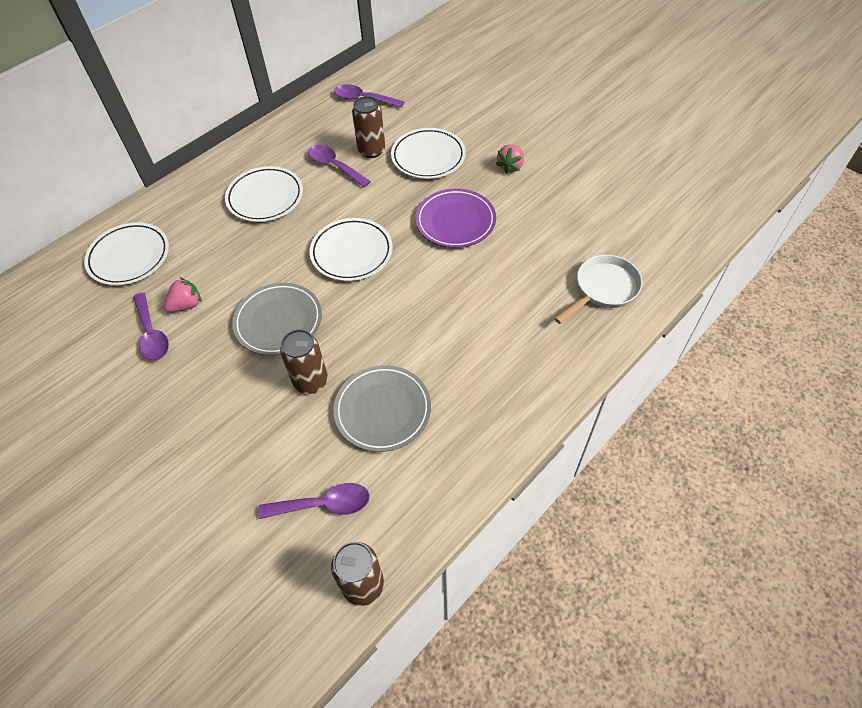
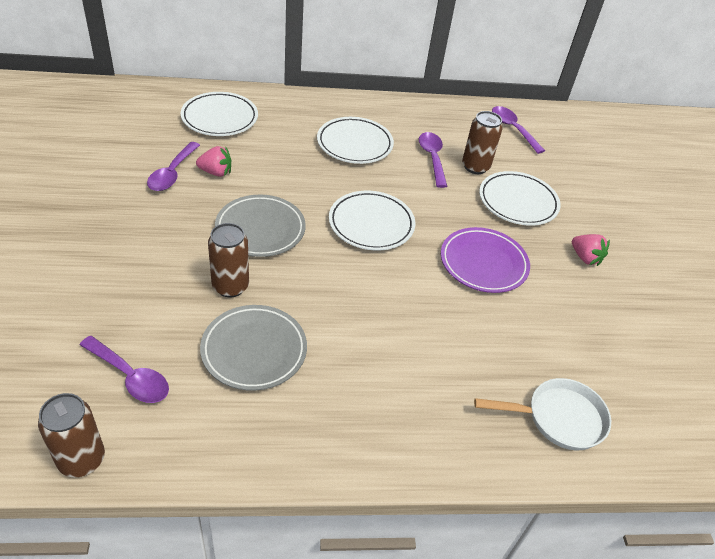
camera: 35 degrees right, 10 degrees down
pink strawberry [496,144,524,174] -> pink strawberry turned 105 degrees counterclockwise [572,234,610,266]

